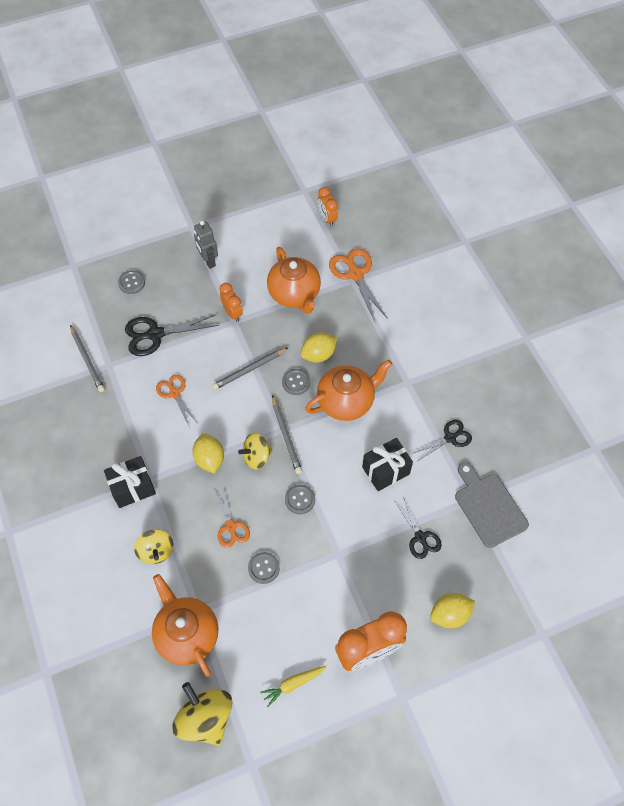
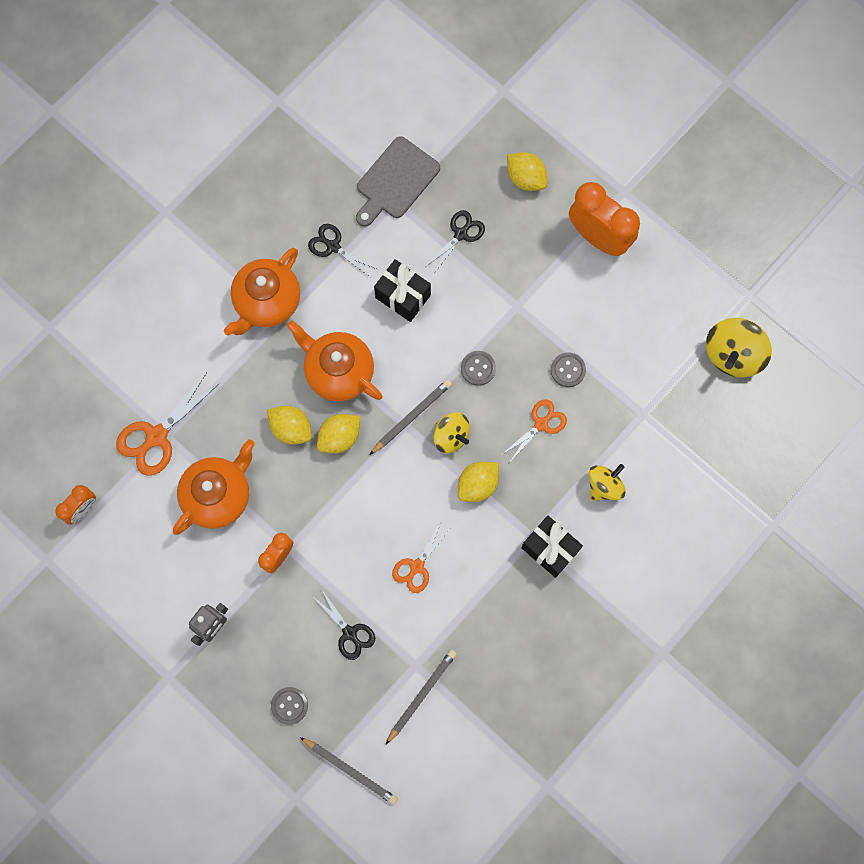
camera: 115 degrees left, 15 degrees up
black scissors [125,314,219,356] -> black scissors [312,590,375,660], size x0.63
orange teapot [152,574,219,677] -> orange teapot moved to [224,248,300,335]
grey pencil [212,347,289,390] -> grey pencil moved to [300,737,398,805]
yellow carrot [260,666,326,707] -> none
grey button [282,369,310,395] -> yellow lemon [317,414,360,454]

